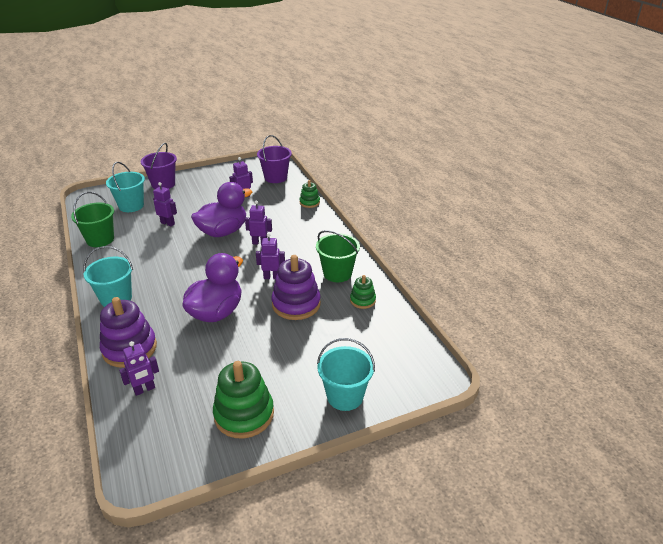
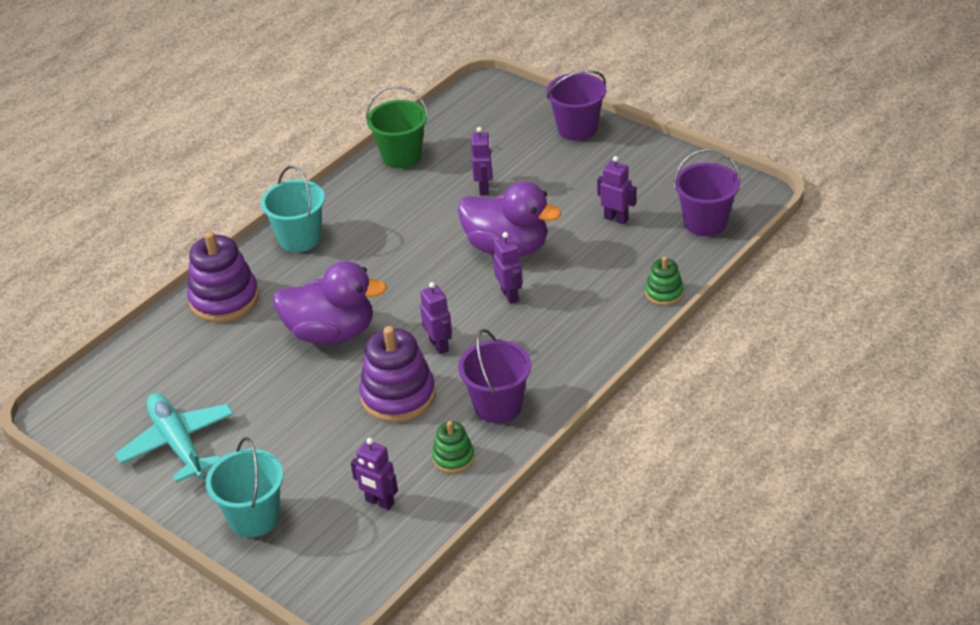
camera: 65 degrees right, 5 degrees up
turquoise bucket [106,162,145,212] -> none
purple robot [119,341,159,396] -> purple robot moved to [351,438,398,510]
green stacking toy [213,361,274,439] -> turquoise plane [115,393,233,483]
green bucket [316,230,360,282] -> purple bucket [458,329,531,423]

